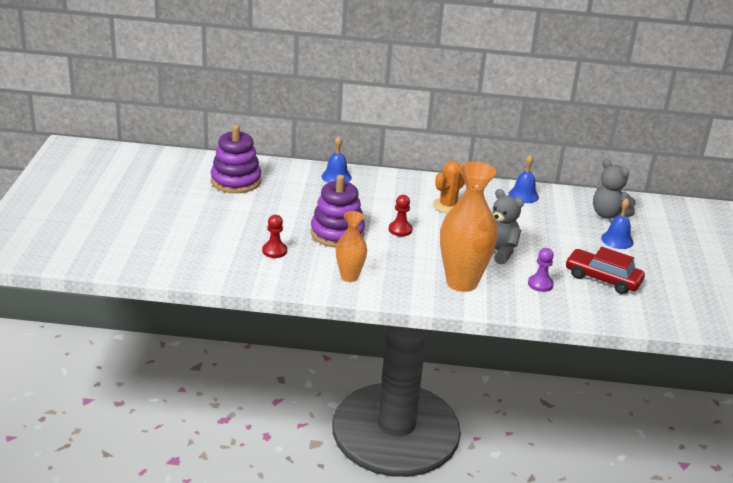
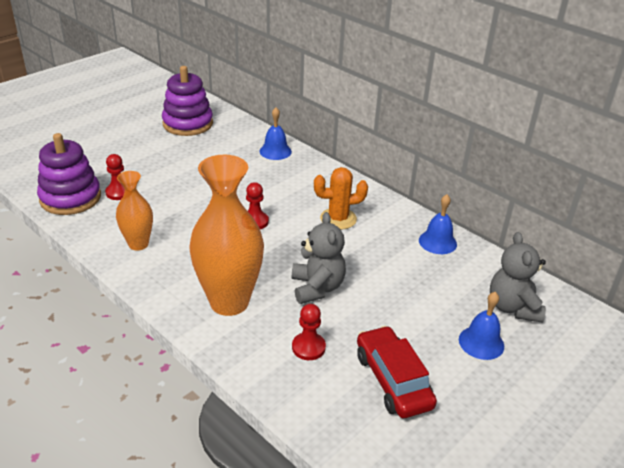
camera: 40 degrees right, 5 degrees up
purple stacking toy [311,175,365,248] -> purple stacking toy moved to [37,133,101,215]
purple pawn [528,248,554,292] -> red pawn [292,304,326,360]

